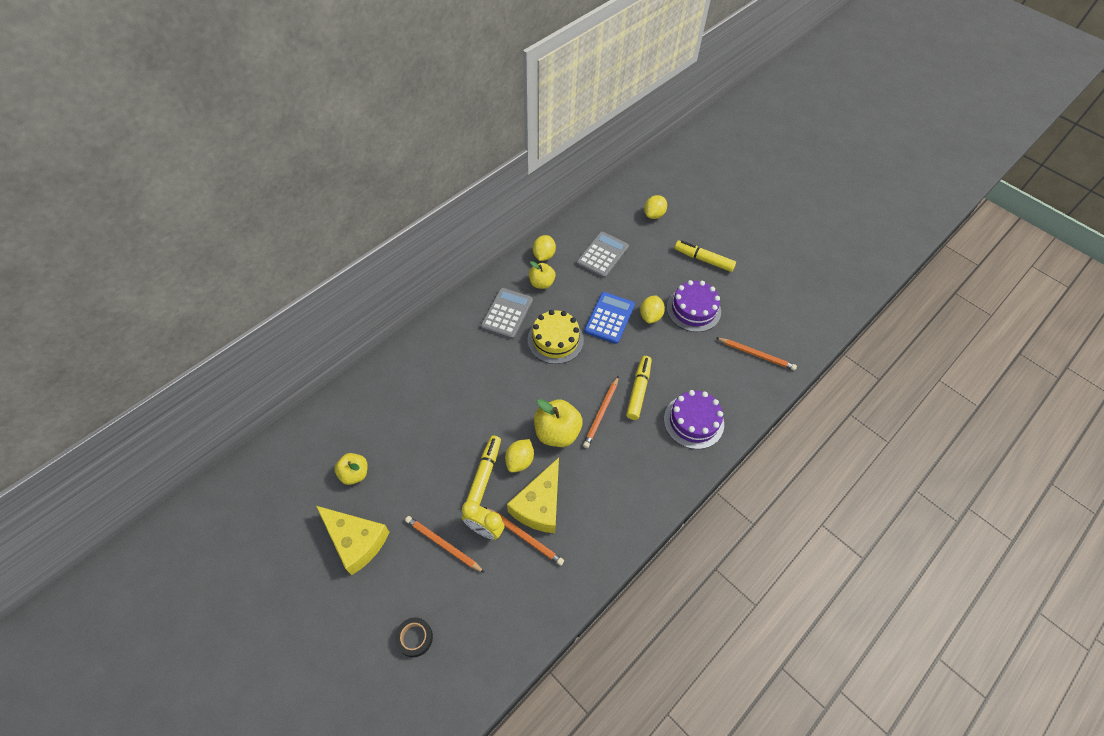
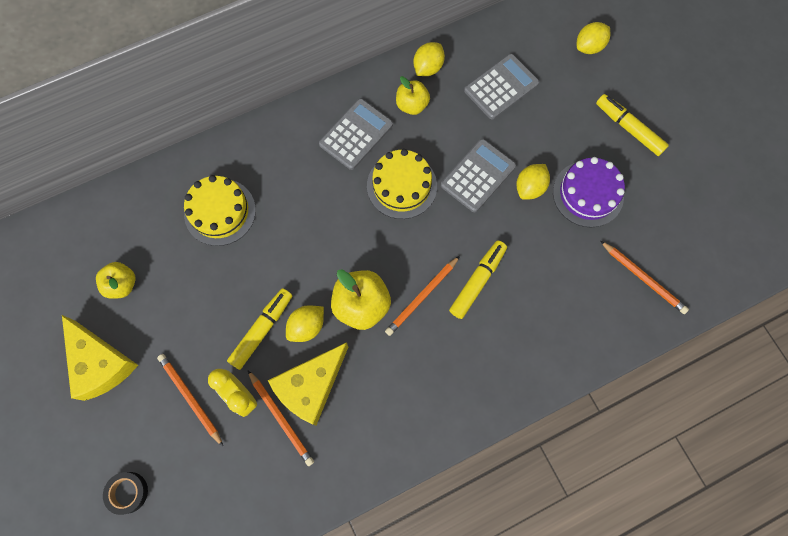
camera: 20 degrees right, 15 degrees up
blue calculator [584,292,635,344] -> grey calculator [441,139,516,212]
purple cake [664,390,724,449] -> none
none -> yellow cake [184,175,256,246]

